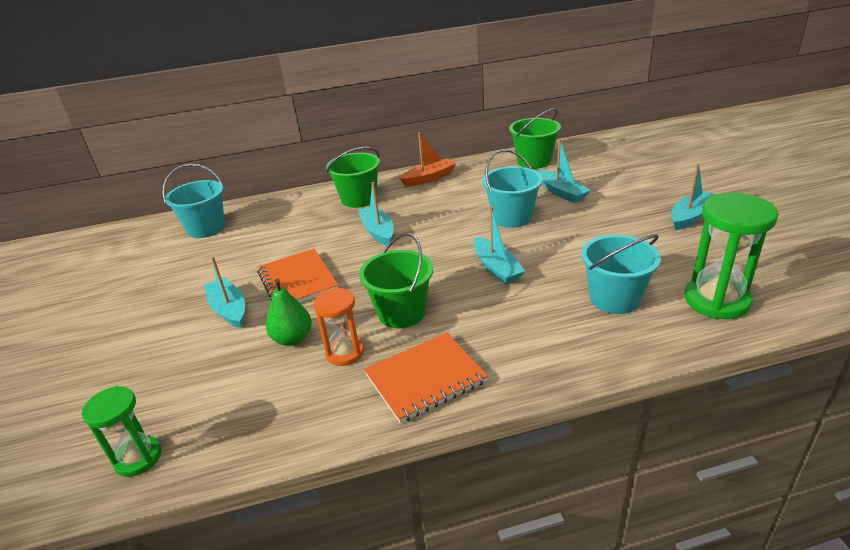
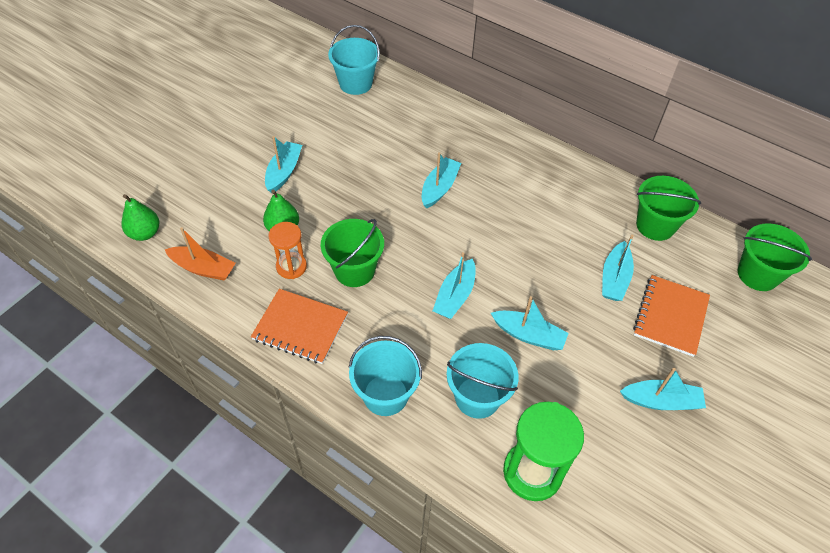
camera: 45 degrees right, 20 degrees up
green hourglass [82,386,162,477] -> green pear [121,194,159,241]
orange notebook [257,249,339,303] -> orange notebook moved to [633,275,710,357]
green bucket [326,147,380,208] -> green bucket moved to [738,223,812,291]
orange boat [399,132,456,187] -> orange boat moved to [165,227,236,280]
turquoise bucket [482,149,543,228] -> turquoise bucket moved to [348,336,422,416]
none -> turquoise boat [491,296,569,350]

